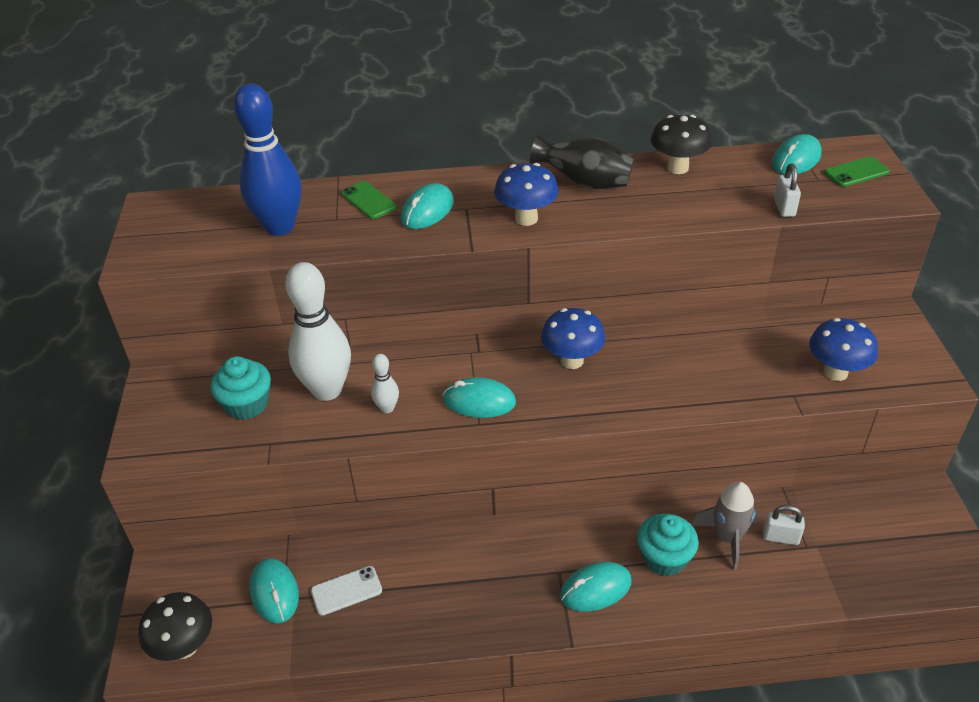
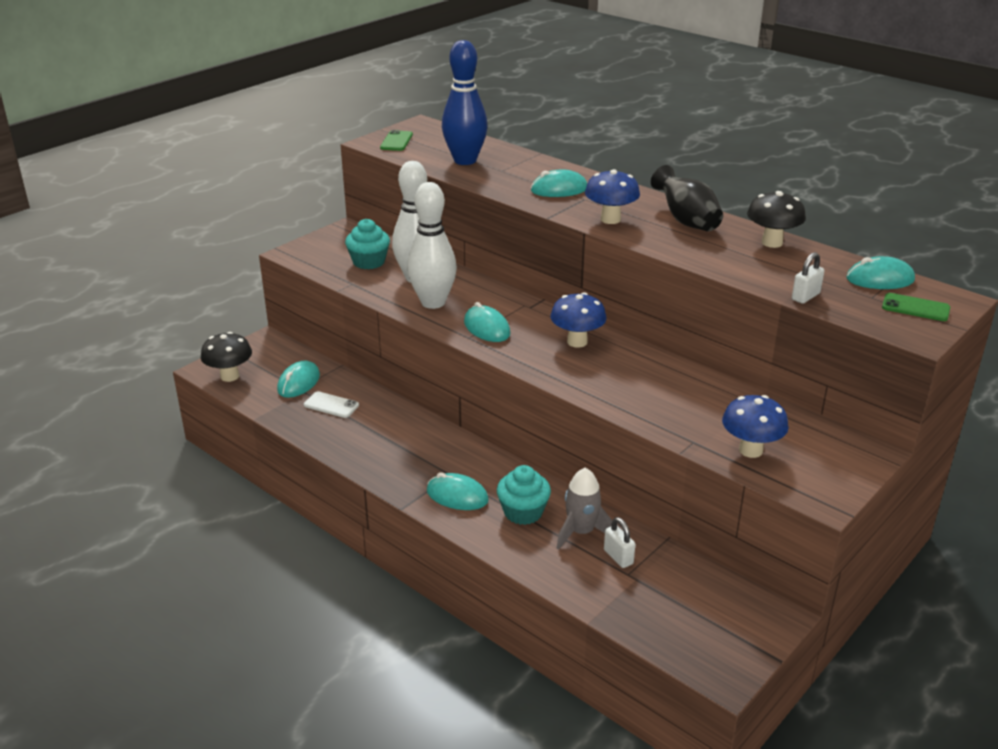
camera: 45 degrees right, 10 degrees down
green phone [341,181,397,219] -> green phone moved to [380,130,413,151]
white bowling pin [371,354,399,413] -> white bowling pin [407,182,457,309], size x2.22

